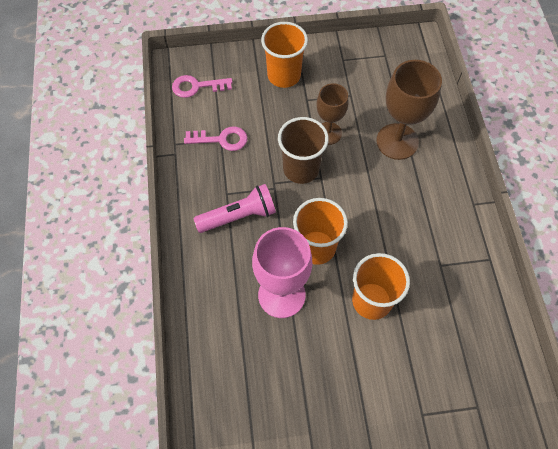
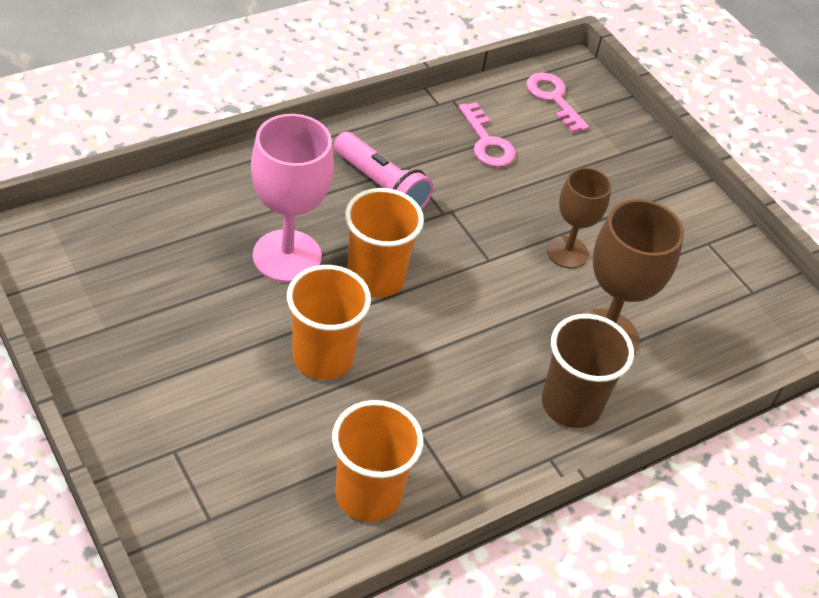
camera: 60 degrees right, 15 degrees down
orange cup [261,22,308,88] -> orange cup moved to [332,400,424,522]
brown cup [278,117,329,184] -> brown cup moved to [542,314,634,428]

